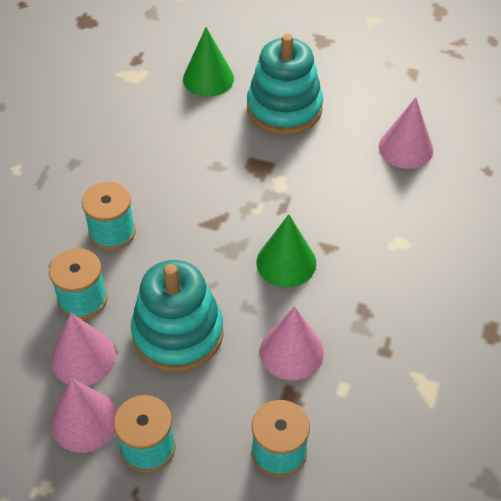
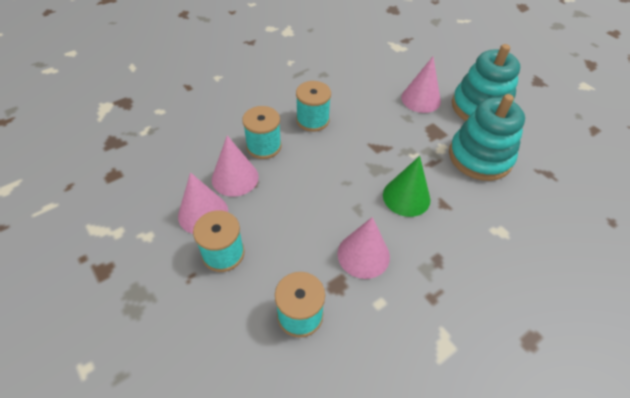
camera: 35 degrees right, 0 degrees up
turquoise stacking toy [131,260,223,372] -> turquoise stacking toy moved to [449,94,525,181]
green cone [183,27,234,97] -> none
pink cone [379,97,433,169] -> pink cone moved to [401,57,441,113]

